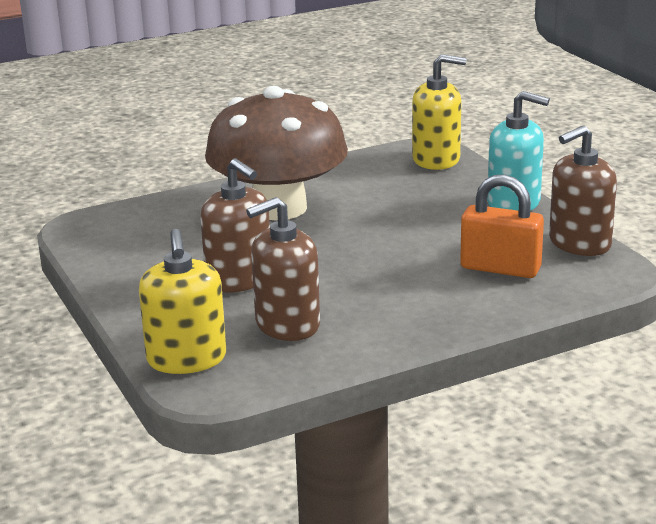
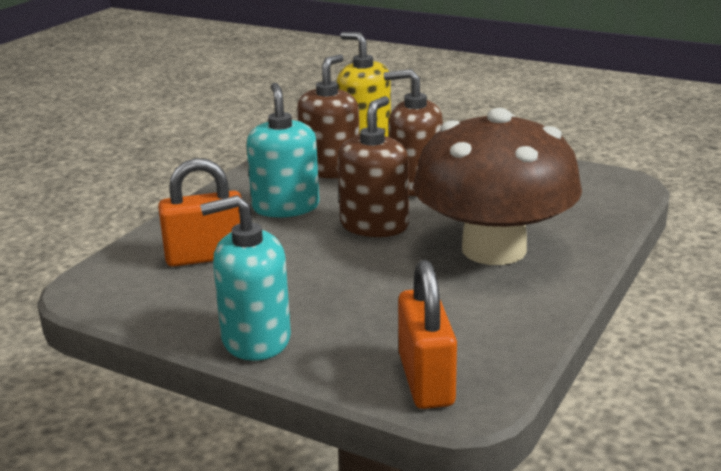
camera: 145 degrees right, 0 degrees up
yellow soap dispenser [412,54,467,170] -> orange padlock [398,260,457,409]
brown soap dispenser [549,125,617,256] -> brown soap dispenser moved to [338,96,409,237]
none -> turquoise soap dispenser [247,83,319,217]

